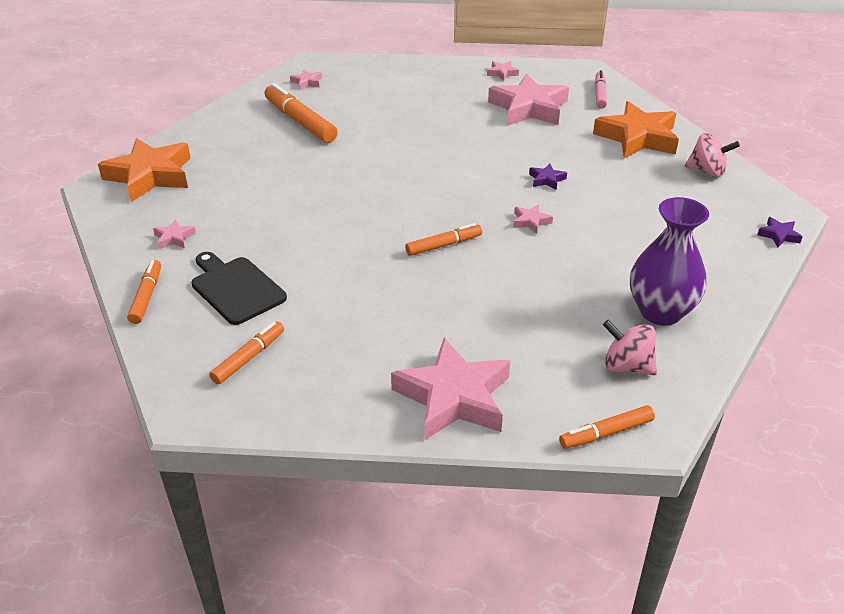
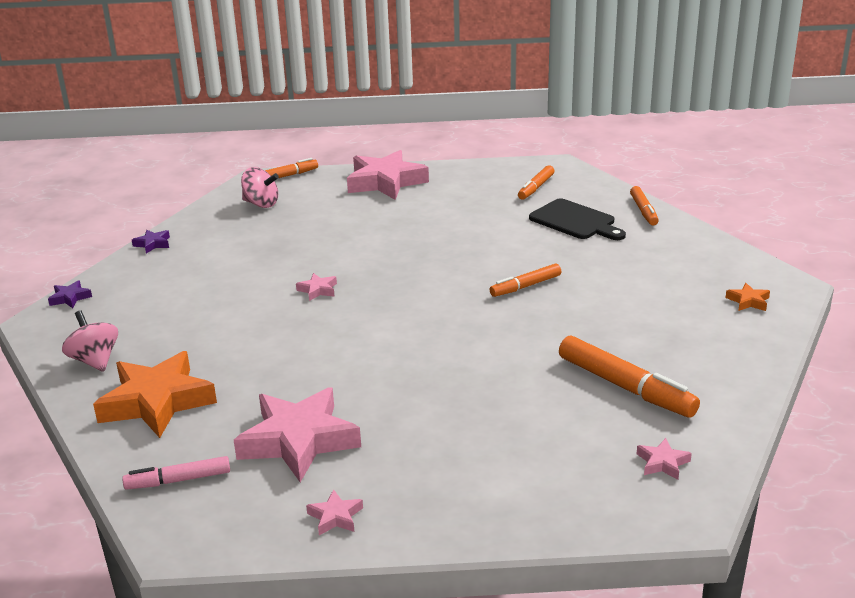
camera: 175 degrees right, 10 degrees down
orange star [98,138,191,202] -> orange star [725,283,770,311], size x0.42
pink star [153,219,196,249] -> none
orange marker [405,223,482,256] -> orange marker moved to [489,263,561,297]
purple star [529,164,567,190] -> purple star moved to [132,230,170,254]
pink marker [595,70,607,109] -> pink marker turned 75 degrees clockwise [122,456,230,490]
purple vase [630,197,709,326] -> none
pink spinning top [685,133,740,177] -> pink spinning top turned 45 degrees clockwise [62,310,118,372]

